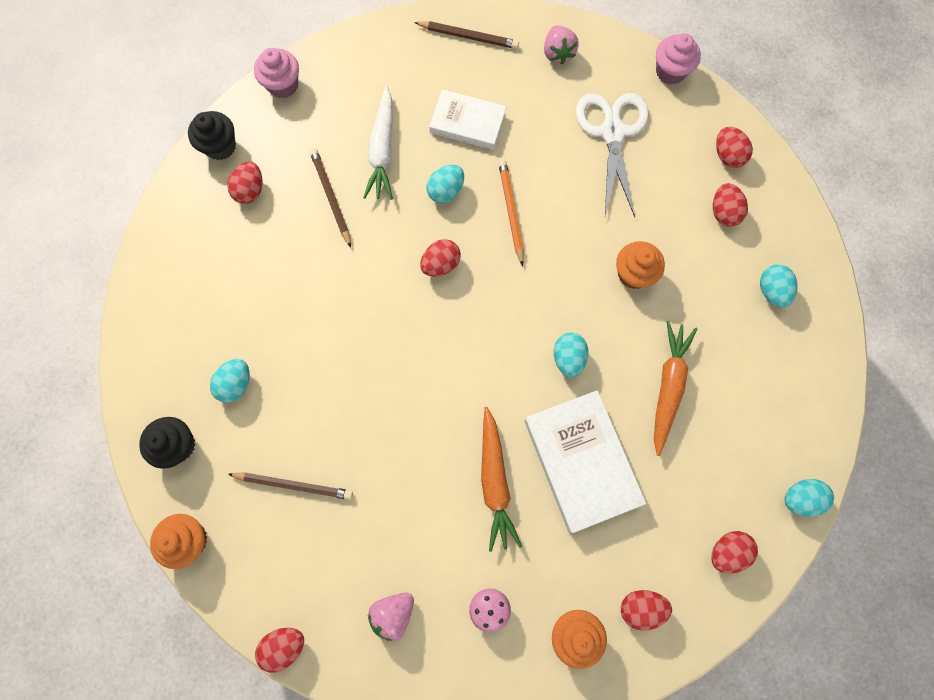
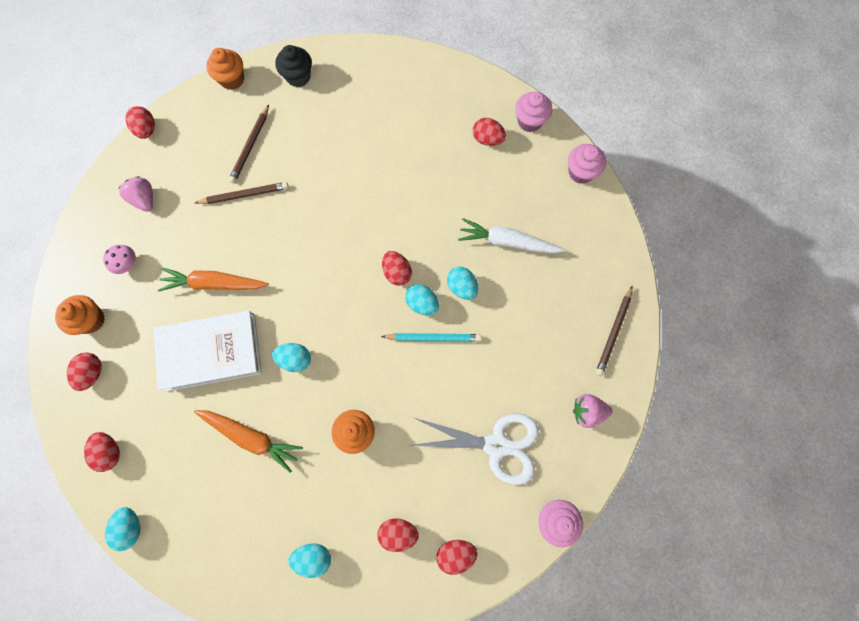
camera: 100 degrees right, 0 degrees up
black cupcake [188,111,236,160] -> pink cupcake [515,92,552,132]
turquoise egg [210,359,250,403] -> turquoise egg moved to [405,284,439,315]
brown pencil [310,148,351,248] -> brown pencil moved to [195,182,289,204]
white book [429,89,507,150] -> none
orange pencil [498,159,524,266] -> turquoise pencil [381,333,482,342]

